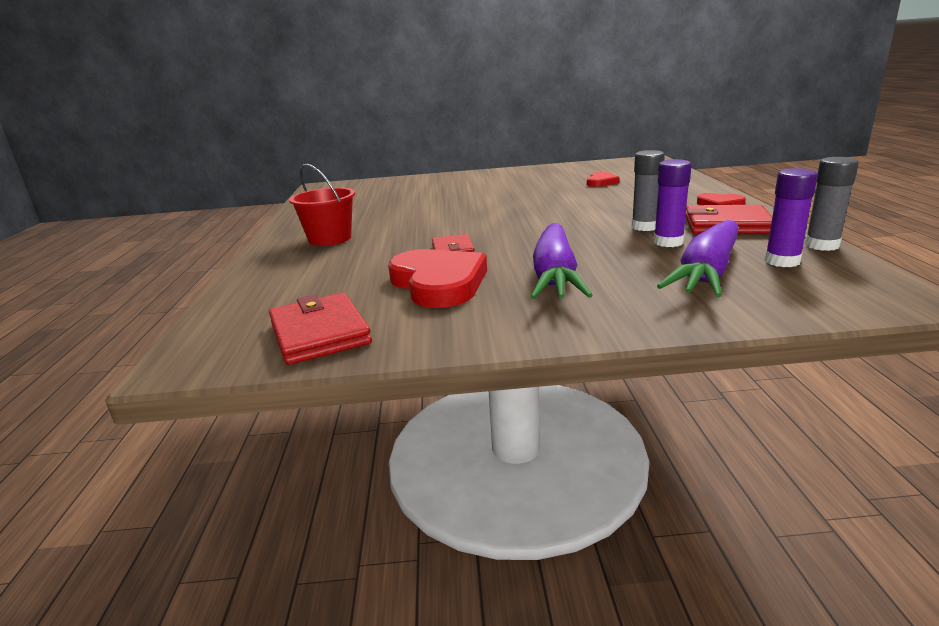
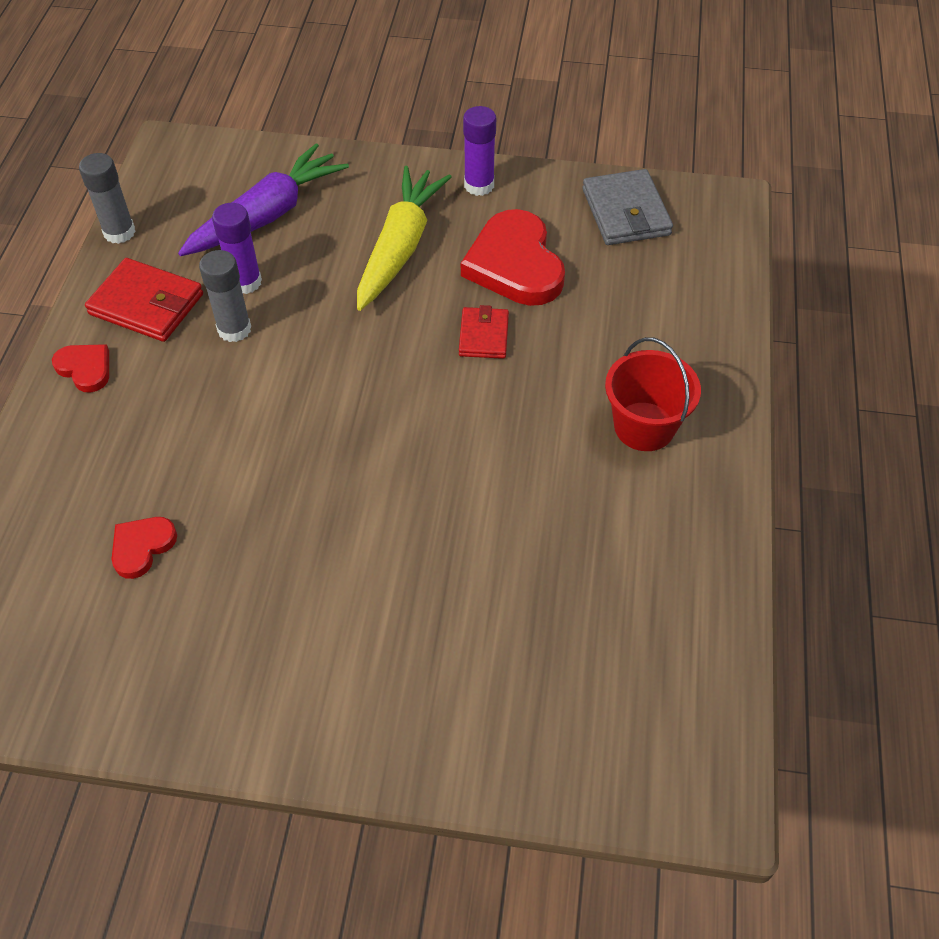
camera: 170 degrees left, 30 degrees up
red wallet [269,293,372,365] -> grey wallet [582,169,673,245]
purple carrot [531,223,593,299] -> yellow carrot [357,166,451,311]
purple glue stick [764,168,818,267] -> purple glue stick moved to [463,106,496,196]

